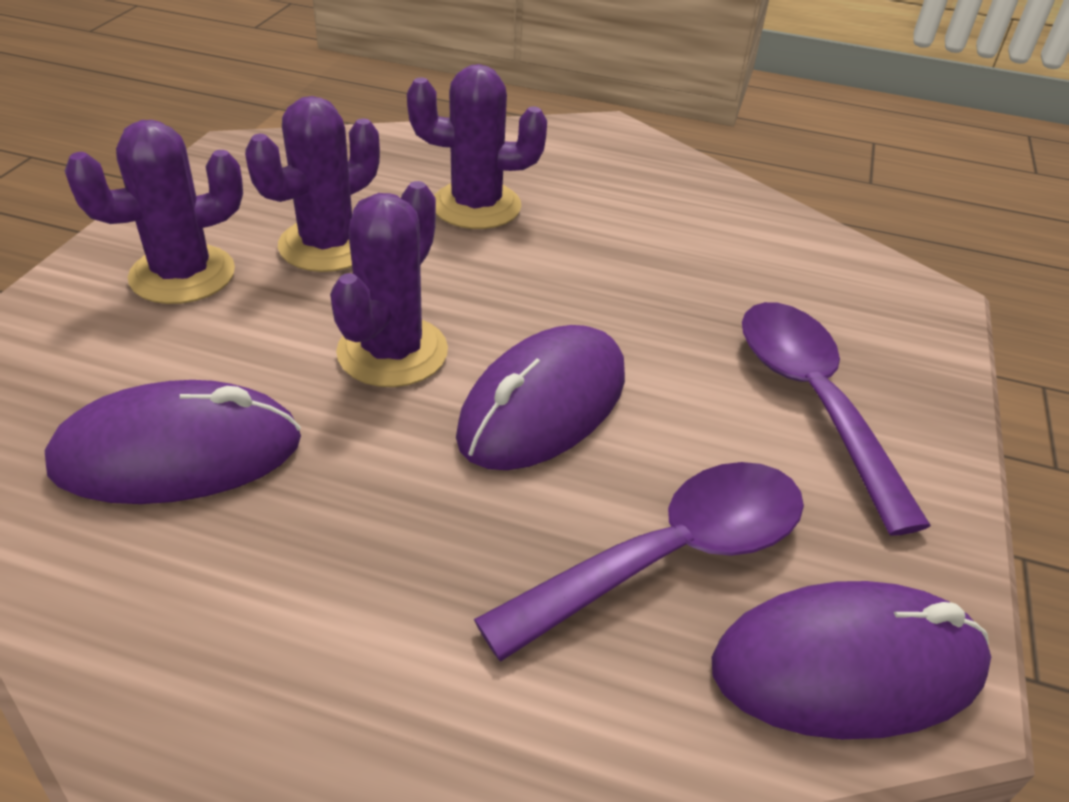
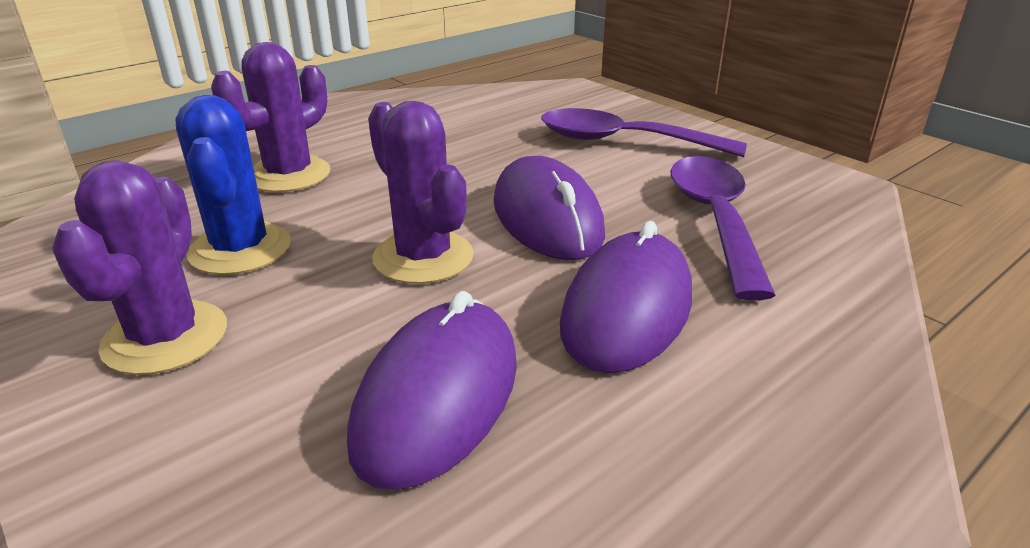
camera: 55 degrees left, 10 degrees down
purple cactus [245,96,380,272] -> blue cactus [175,95,291,275]
purple mouse [712,581,991,739] -> purple mouse moved to [560,221,692,373]

